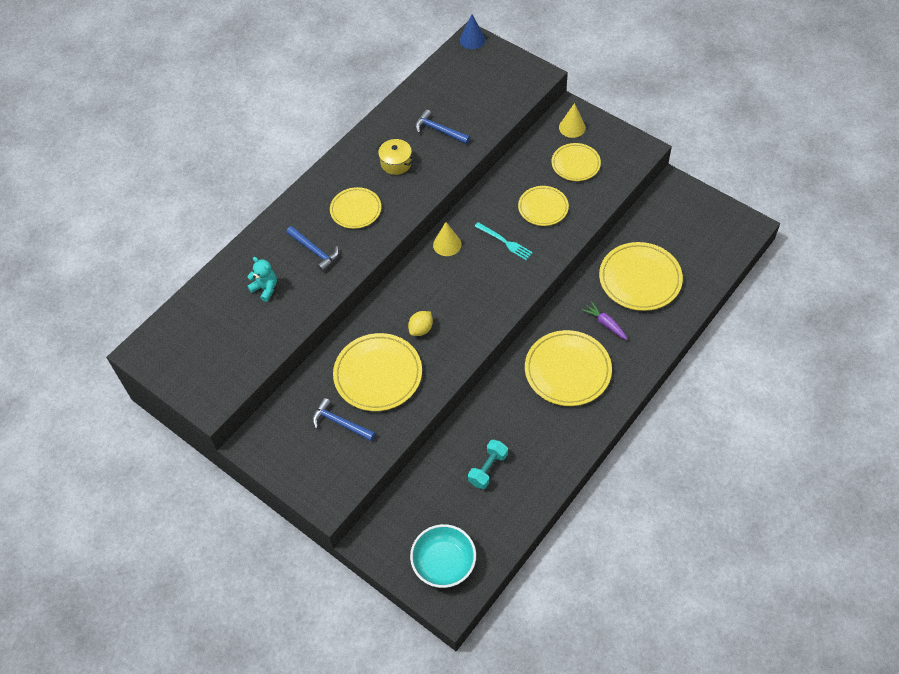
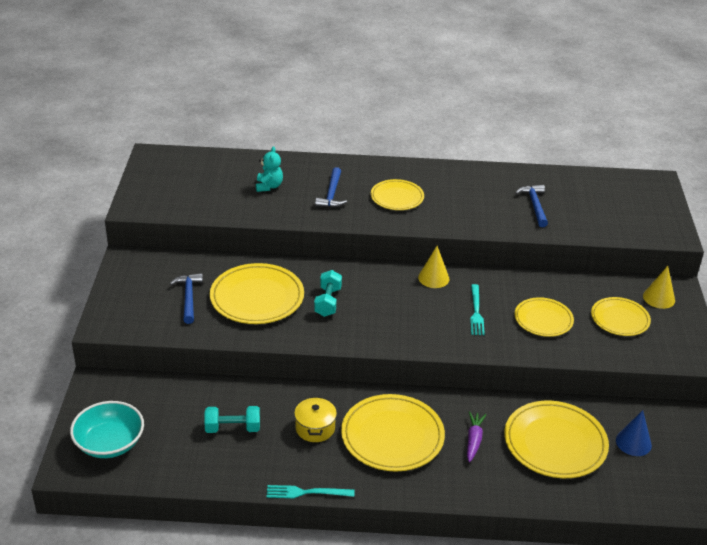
camera: 50 degrees right, 20 degrees down
yellow pot [376,139,415,175] -> yellow pot moved to [294,397,337,442]
yellow lemon [408,311,433,336] -> turquoise dumbbell [314,270,342,317]
blue cone [460,14,485,49] -> blue cone moved to [616,410,652,456]
none -> turquoise fork [266,485,354,498]

